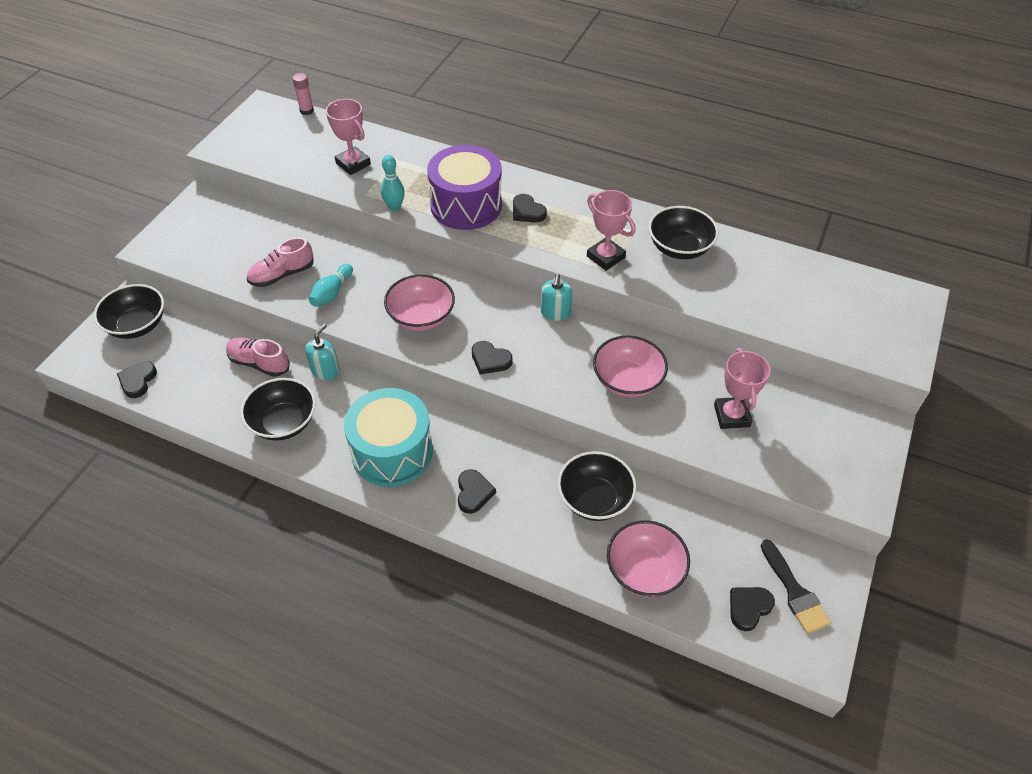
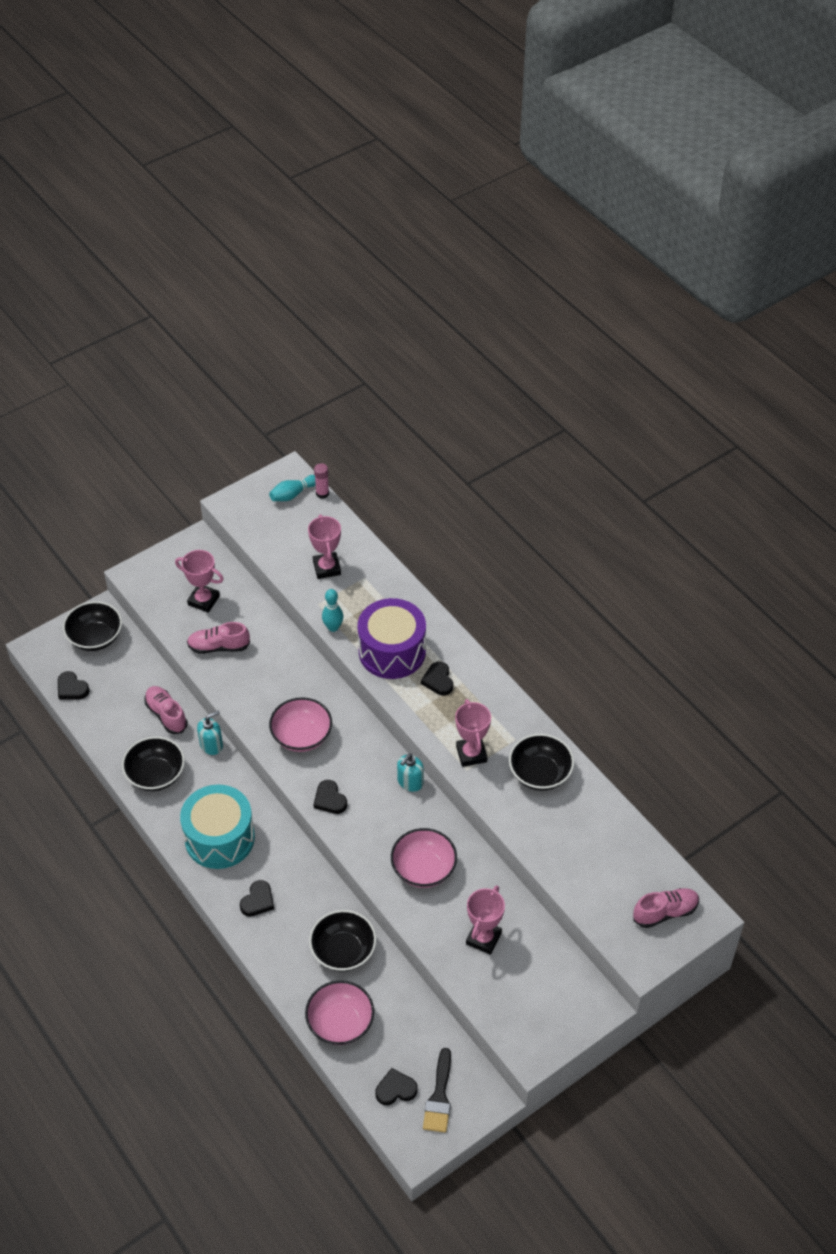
camera: 30 degrees right, 0 degrees up
black heart [117,361,157,398] -> black heart turned 90 degrees counterclockwise [58,671,89,699]
turquoise bowling pin [309,264,353,307] -> turquoise bowling pin moved to [269,475,316,501]
none -> pink trophy [175,550,224,613]
none -> pink shoe [633,888,699,928]

